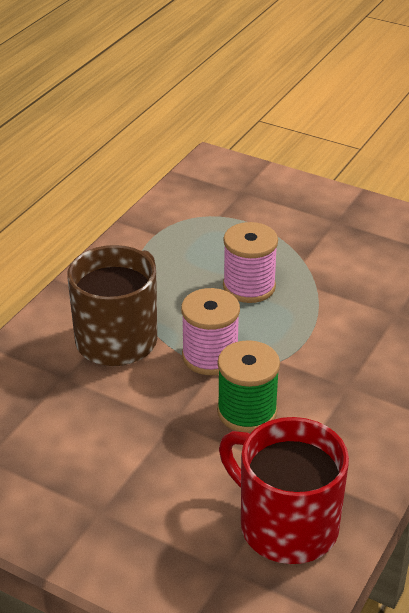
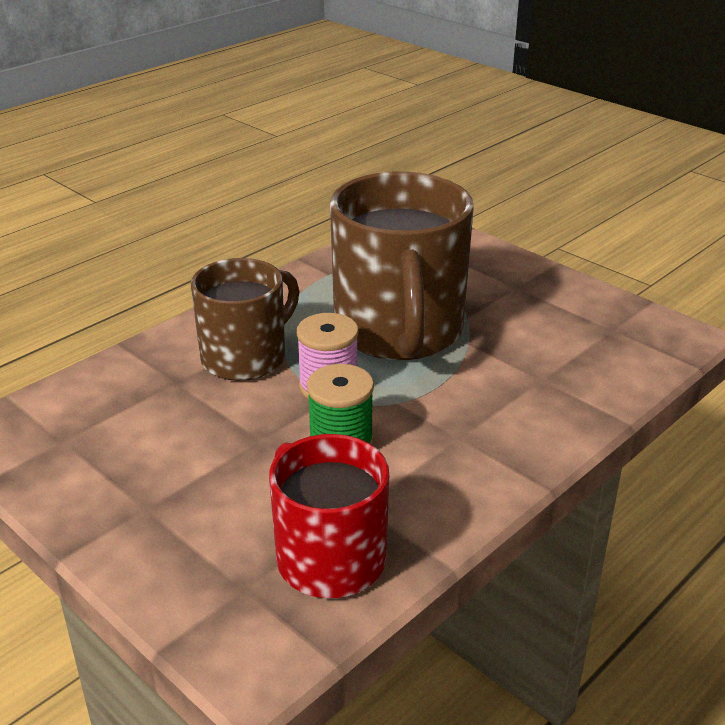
camera: 15 degrees right, 5 degrees down
pink spool [223,222,278,303] -> brown mug [330,171,474,360]

